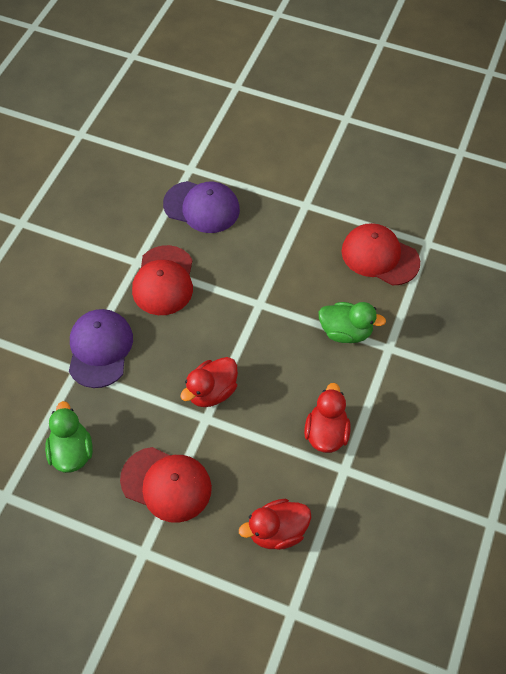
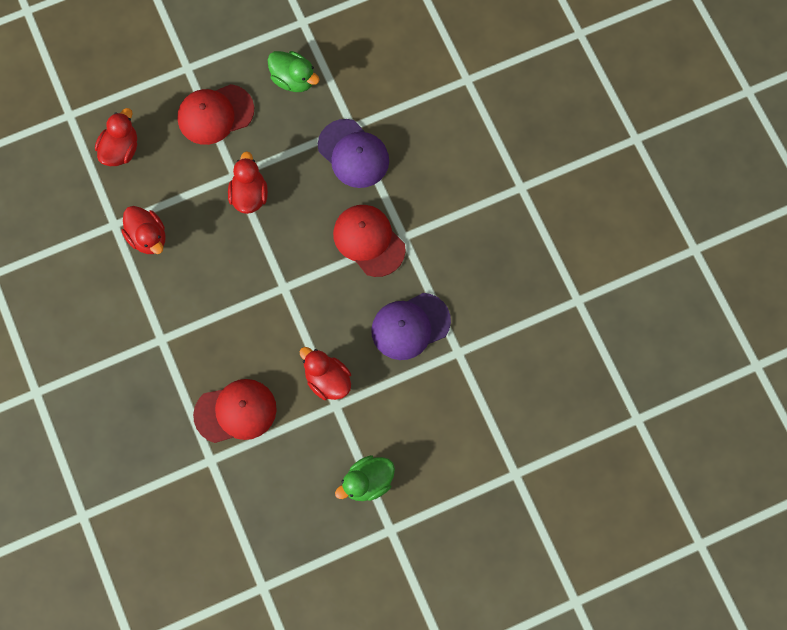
camera: 135 degrees right, 15 degrees up
green duck [319,302,386,343] -> green duck moved to [335,455,395,501]
none -> red duck [299,347,351,400]

